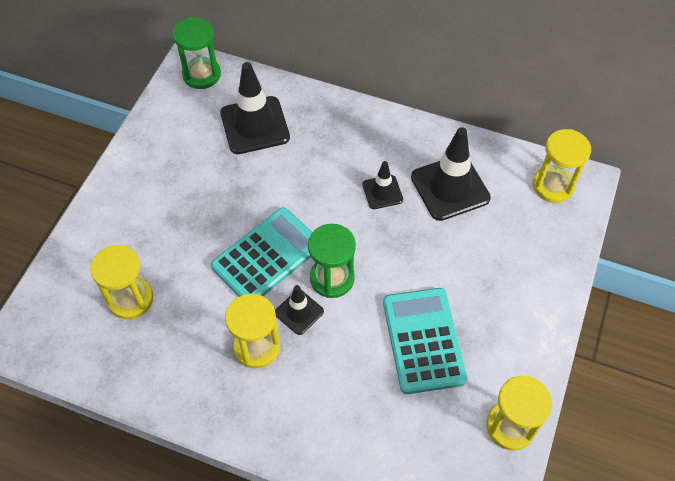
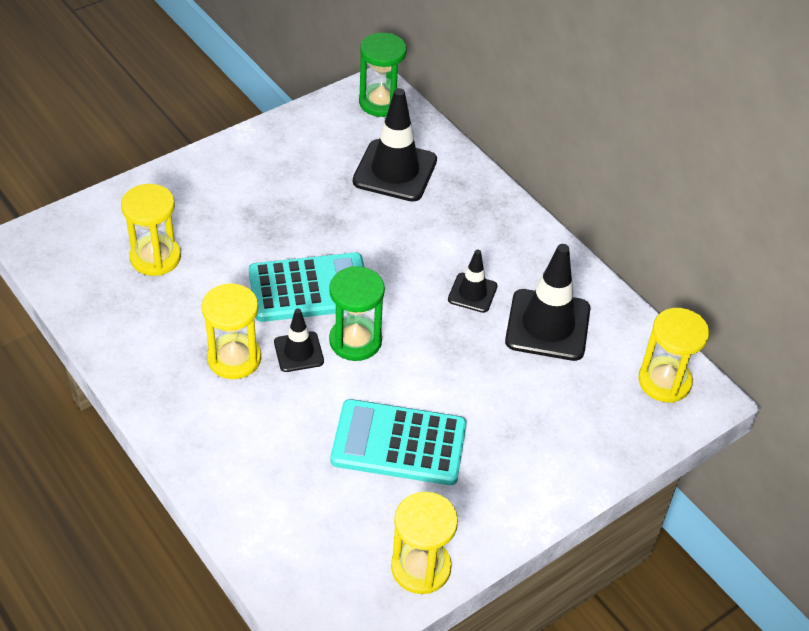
camera: 30 degrees right, 10 degrees down
turquoise calculator [383,288,467,394] -> turquoise calculator turned 105 degrees counterclockwise [331,399,467,485]

